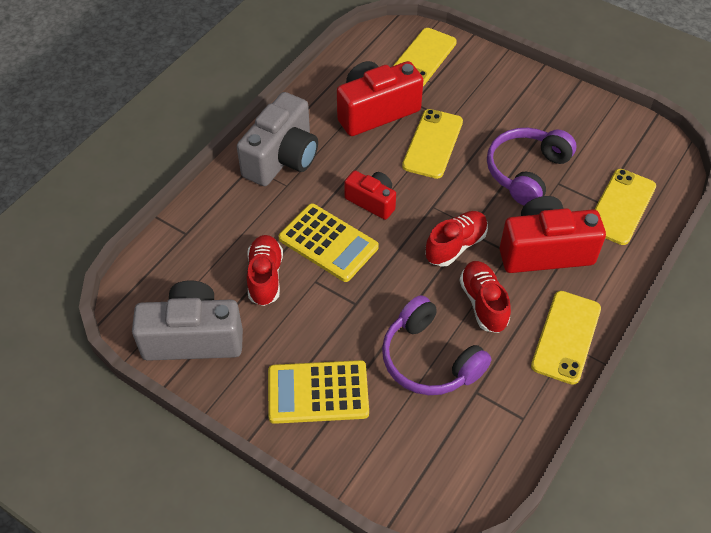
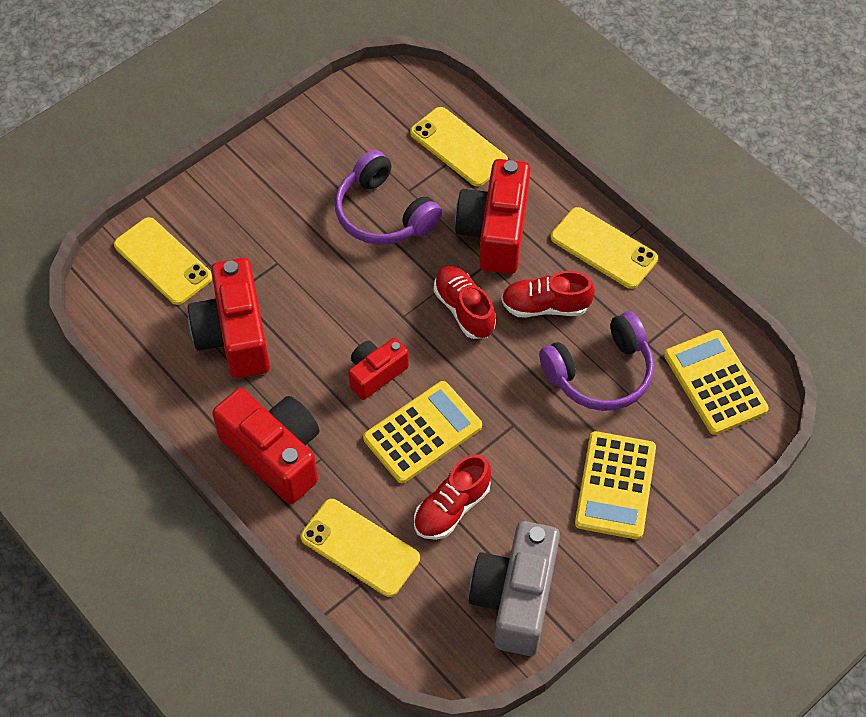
camera: 75 degrees left, 5 degrees up
grey camera [237,92,318,186] -> red camera [212,388,319,504]
red shoe [247,235,283,306] -> red shoe turned 60 degrees counterclockwise [414,454,491,540]
yellow phone [402,109,463,179] -> yellow phone moved to [301,499,420,597]
none -> yellow calculator [664,330,769,435]

